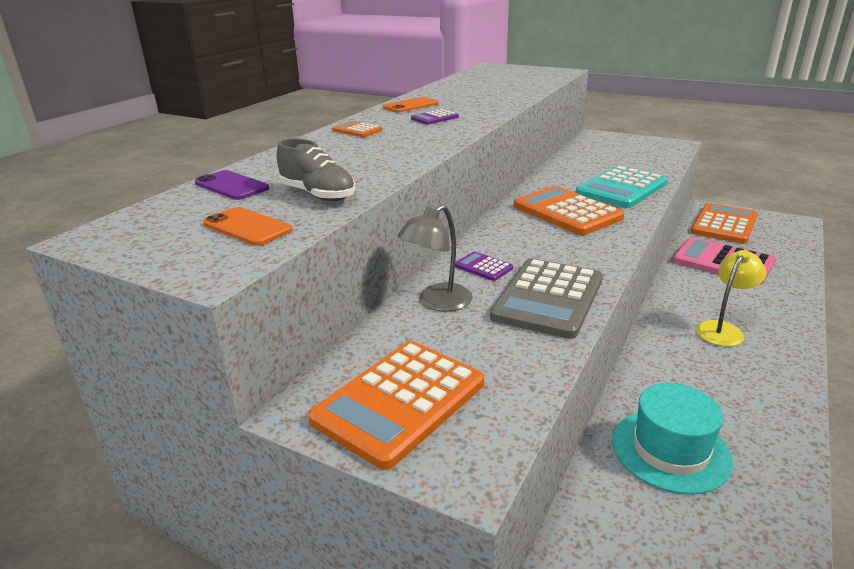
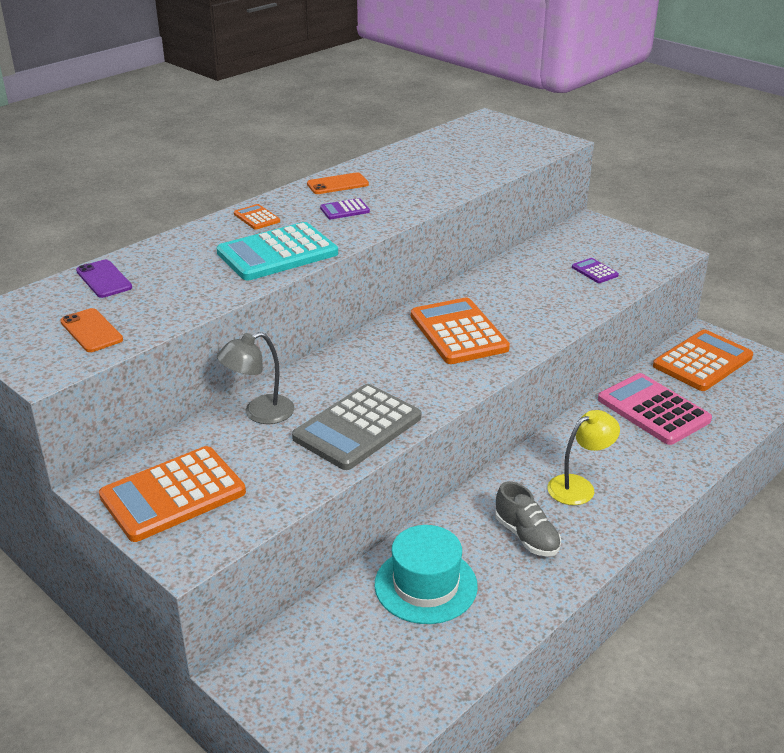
camera: 15 degrees right, 5 degrees up
grey shoe [277,138,356,201] -> grey shoe moved to [495,481,561,556]
purple calculator [455,251,513,281] -> purple calculator moved to [572,258,619,283]
turquoise calculator [576,166,668,208] -> turquoise calculator moved to [216,222,338,280]

